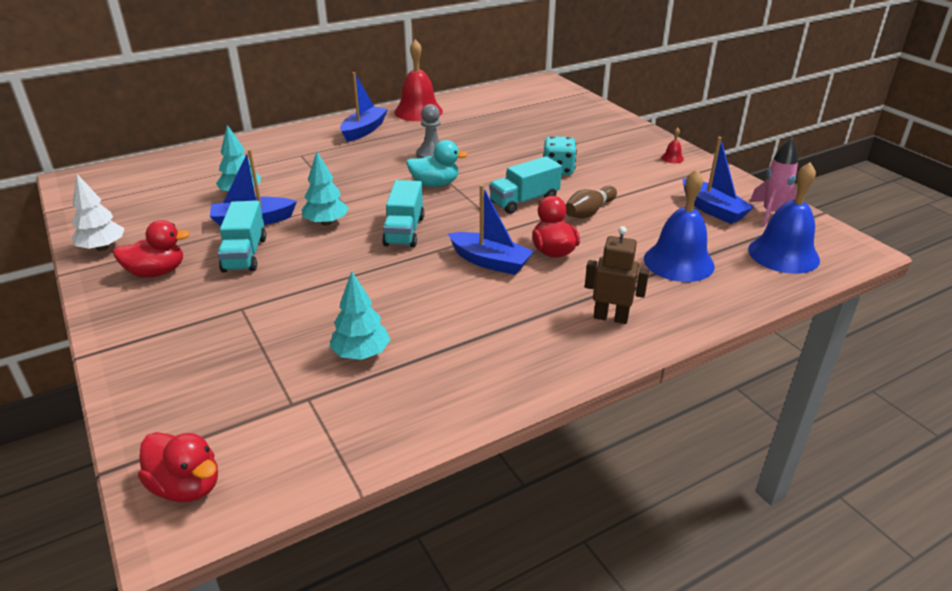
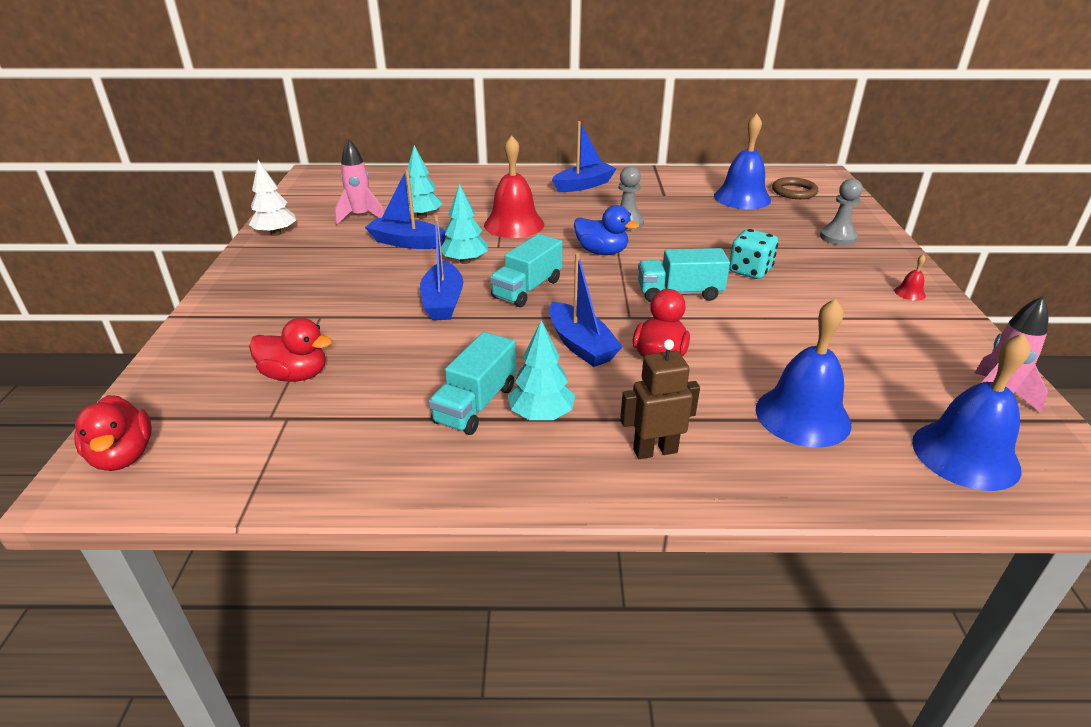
camera: 30 degrees right, 0 degrees up
red duck [113,220,190,278] -> red duck moved to [249,318,332,382]
turquoise truck [217,201,266,272] -> turquoise truck moved to [429,332,516,435]
turquoise tree [329,272,390,360] -> turquoise tree moved to [508,320,575,420]
red bell [394,39,443,121] -> red bell moved to [484,135,544,238]
turquoise duck [406,140,468,187] -> blue duck [574,205,639,255]
brown bowling pin [566,186,617,218] -> none
brown robot [585,226,649,324] -> brown robot turned 60 degrees counterclockwise [620,339,700,459]
blue boat [683,137,754,224] -> blue boat moved to [420,215,463,320]
none -> pink rocket [335,139,384,225]
none -> blue bell [714,114,771,209]
none -> brown ring [772,177,818,199]
none -> grey pawn [820,179,863,245]

